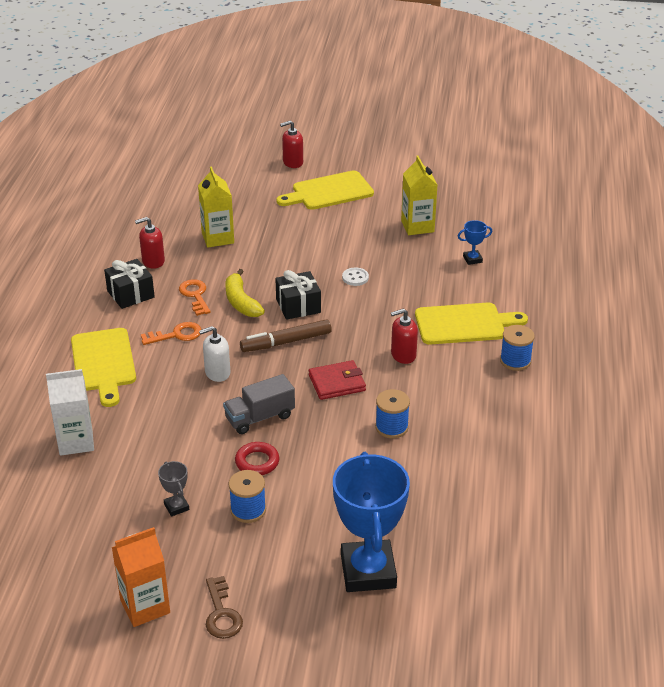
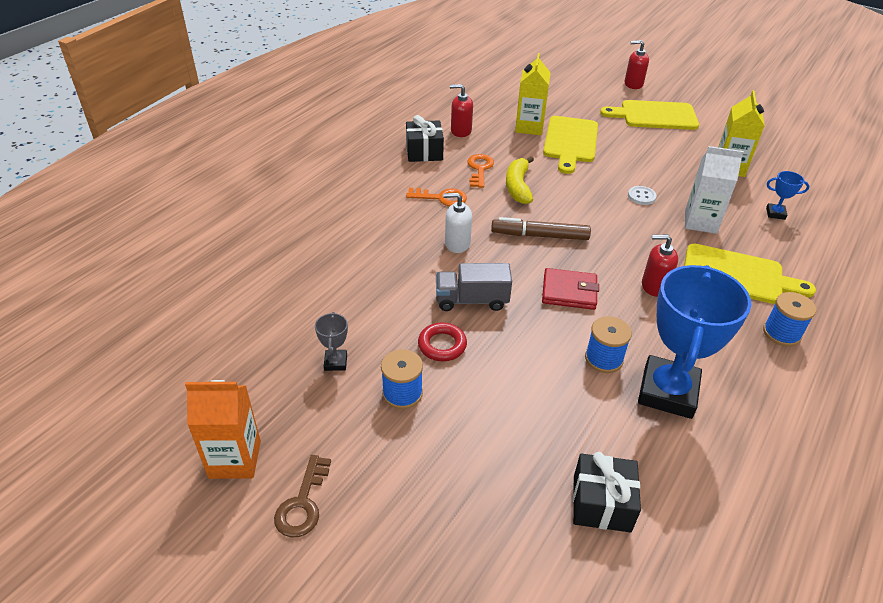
camera: 25 degrees right, 5 degrees up
white carton [46,369,94,456] -> white carton moved to [685,146,744,234]
yellow cutting board [71,328,136,407] -> yellow cutting board moved to [543,116,598,174]
black gift [275,270,321,320] -> black gift moved to [573,452,641,532]
blue trophy [333,452,410,592] -> blue trophy moved to [638,265,751,419]

